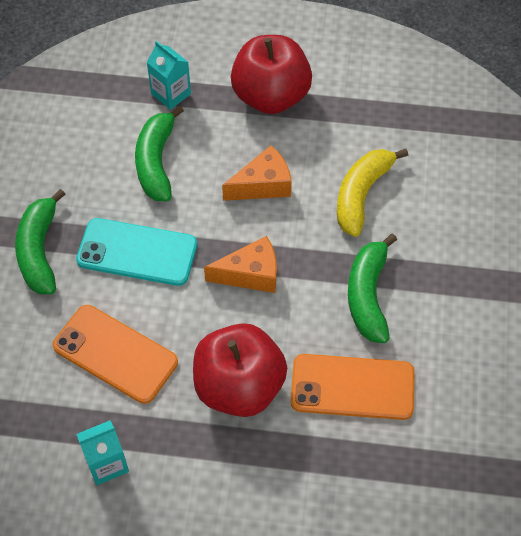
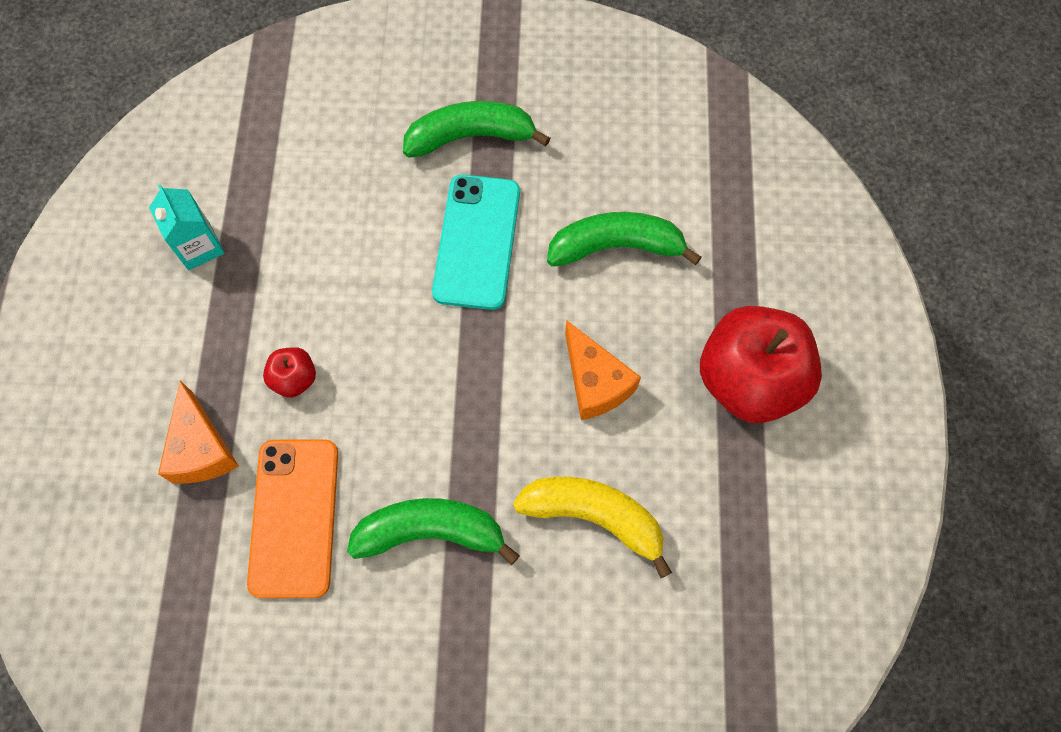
camera: 85 degrees right, 10 degrees up
orange phone [53,305,178,404] -> none
turquoise carton [147,41,191,110] -> none
red apple [193,323,287,417] -> red apple [263,347,316,398], size x0.44
orange cheese [204,236,277,293] -> orange cheese moved to [158,380,239,484]

